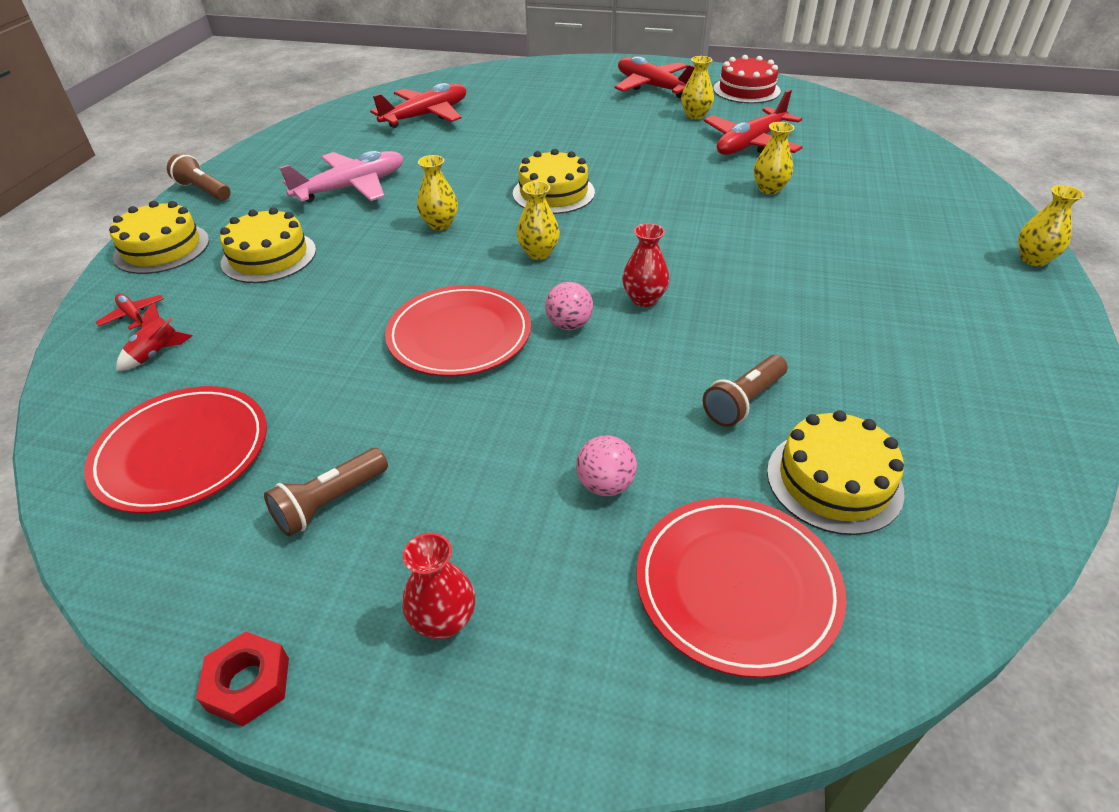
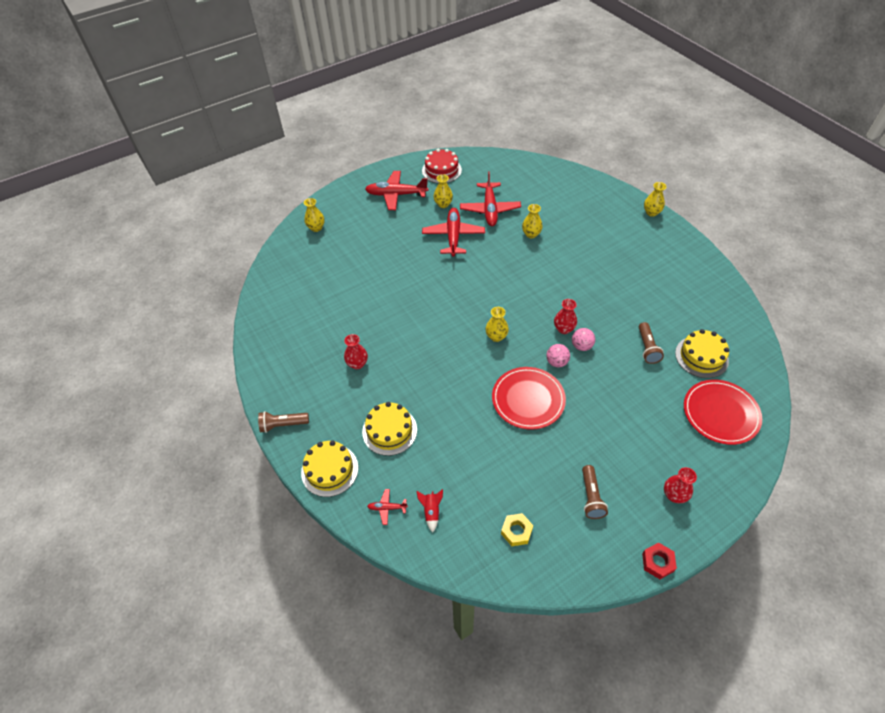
camera: 45 degrees left, 10 degrees up
red plate [84,386,267,514] -> yellow nut [501,513,533,546]
pink plane [279,151,404,203] -> red vase [344,334,368,369]
red plane [370,83,466,128] -> red plane moved to [422,208,485,257]
yellow vase [417,155,458,230] -> yellow vase moved to [304,198,325,232]
yellow cake [513,149,595,214] -> none
pink ball [576,435,637,496] -> pink ball moved to [572,328,595,351]

